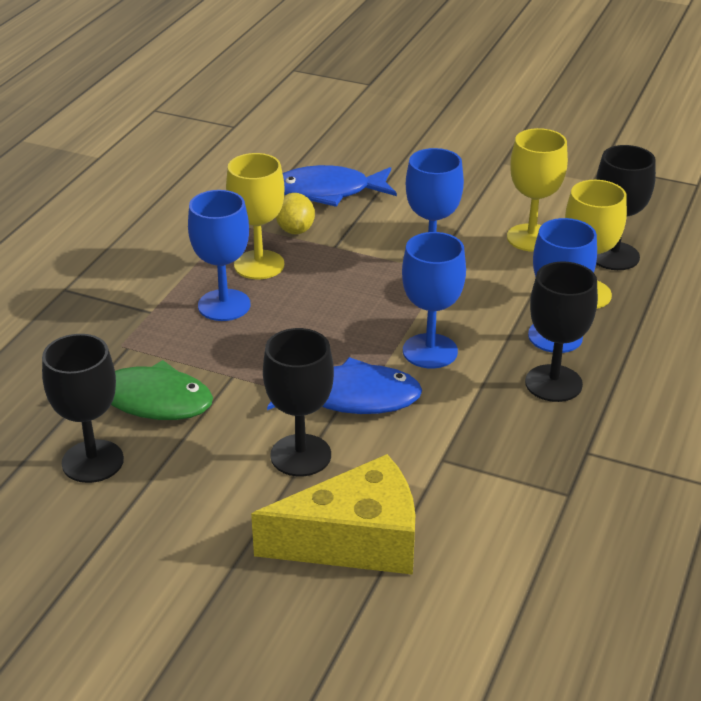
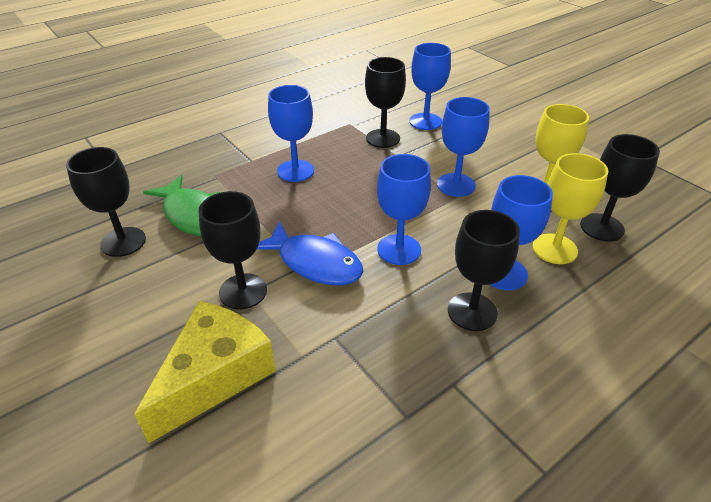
camera: 30 degrees right, 5 degrees up
yellow goblet [226,153,285,279] -> none
yellow cheese [251,454,415,575] -> yellow cheese turned 75 degrees counterclockwise [134,301,276,443]
yellow lemon [276,193,315,234] -> black goblet [365,57,406,148]
blue fish [283,165,397,207] -> blue goblet [409,43,451,130]

